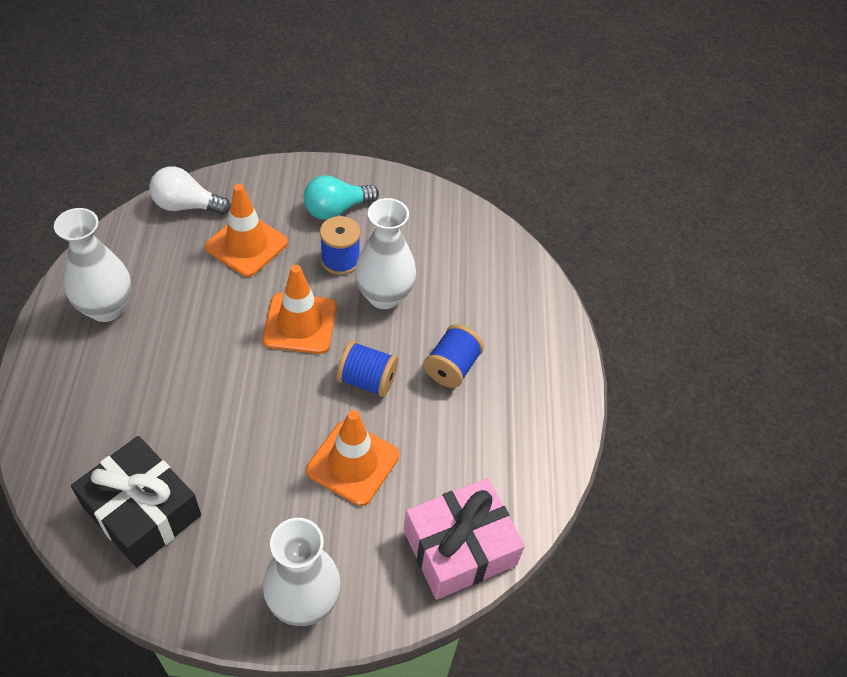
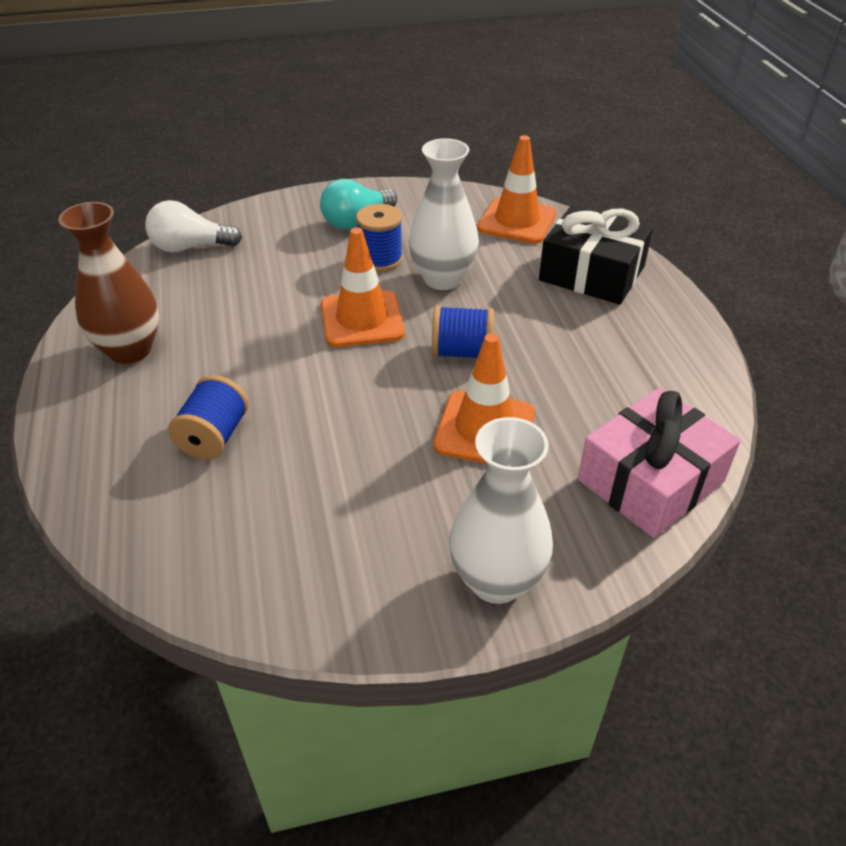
camera: 10 degrees left, 10 degrees down
white vase [54,208,132,322] -> brown vase [58,202,159,364]
black gift [71,436,201,567] -> black gift moved to [539,205,653,305]
orange traffic cone [205,184,288,277] -> orange traffic cone moved to [477,135,556,244]
blue spool [424,324,484,388] -> blue spool moved to [168,375,249,460]

